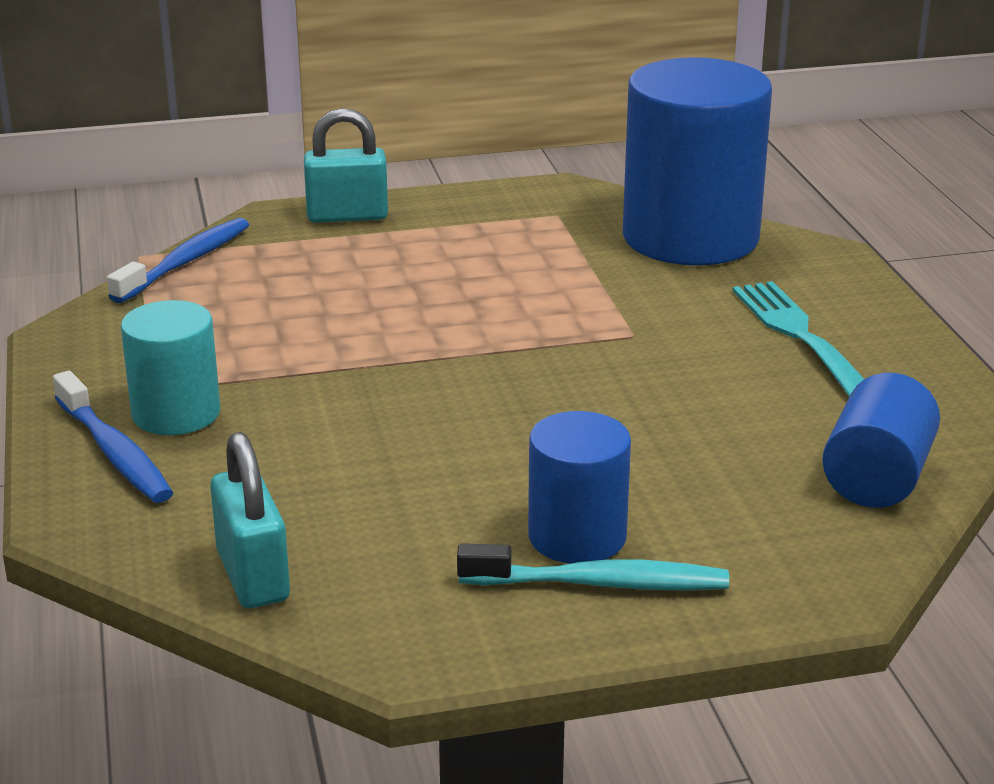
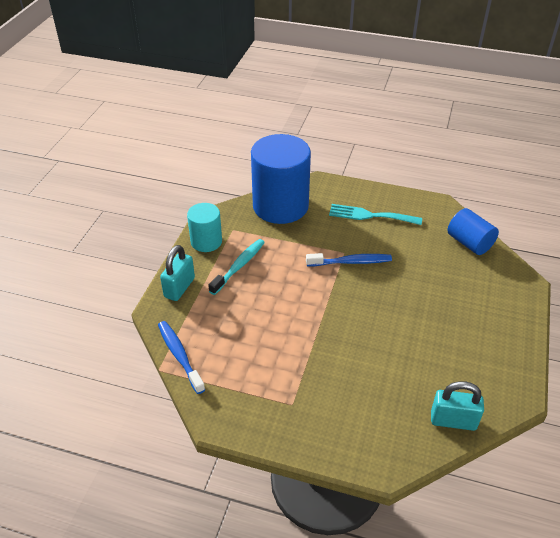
camera: 60 degrees left, 15 degrees up
blue toothbrush [53,371,173,503] -> blue toothbrush moved to [306,253,392,266]
turquoise cylinder [121,300,220,435] -> turquoise cylinder moved to [187,203,222,252]
turquoise toothbrush [457,544,729,591] -> turquoise toothbrush moved to [208,239,265,295]
blue cylinder [528,411,631,564] -> none

